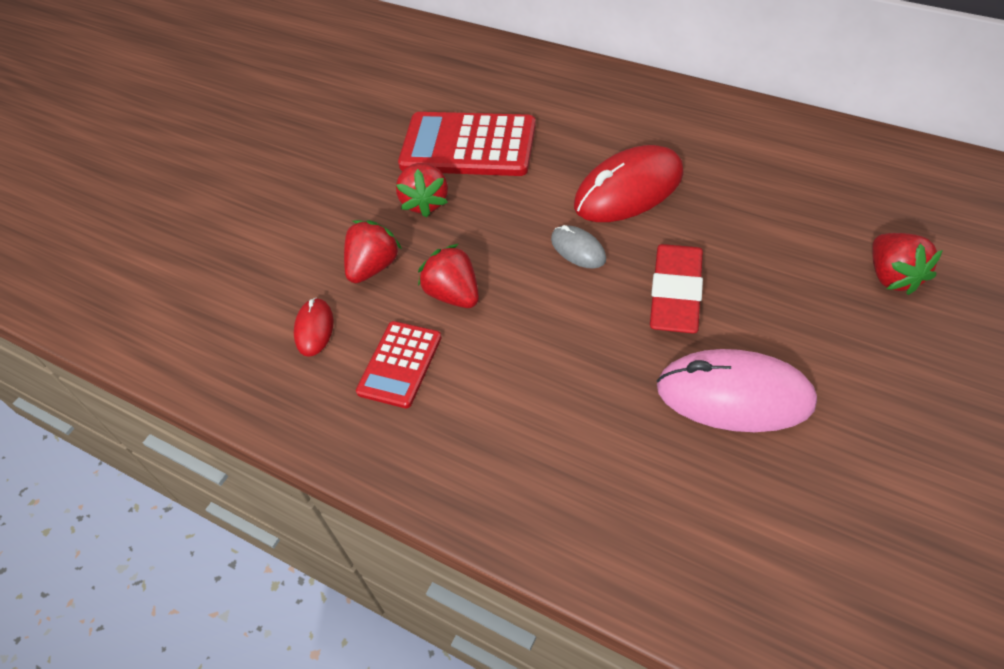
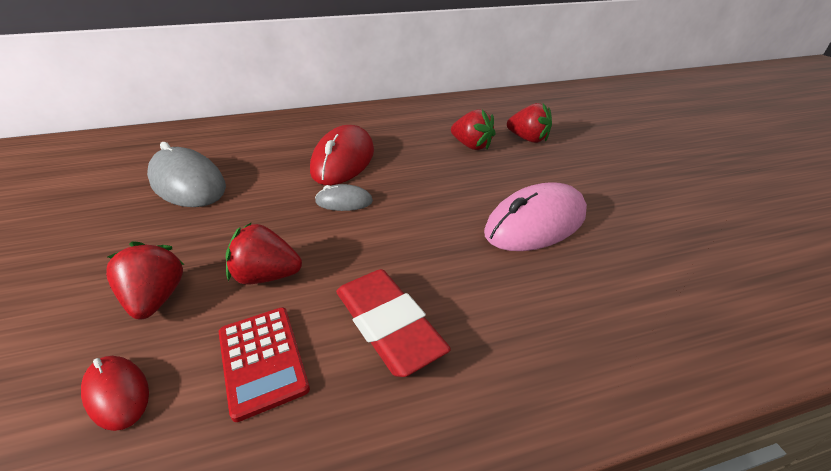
camera: 50 degrees left, 15 degrees down
red strawberry [396,163,448,217] -> red strawberry moved to [451,109,496,150]
red calculator [398,112,536,176] -> grey mouse [147,142,226,207]
red eraser [650,244,703,334] -> red eraser moved to [336,269,451,377]

